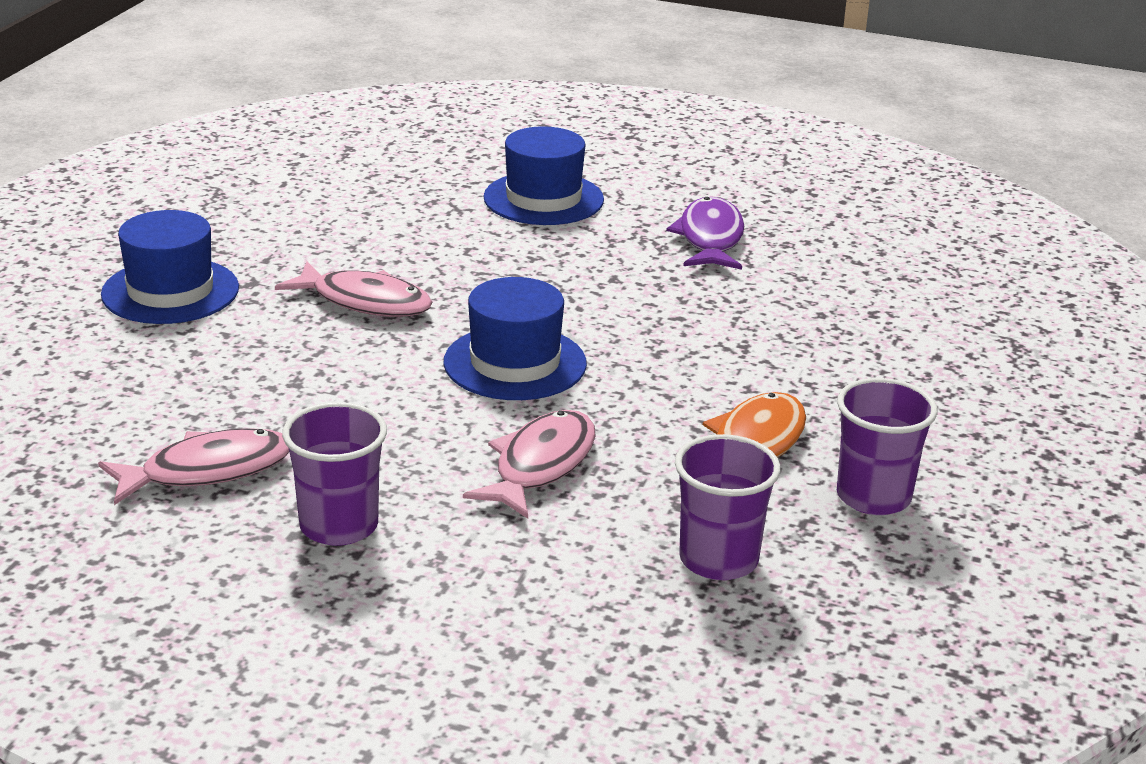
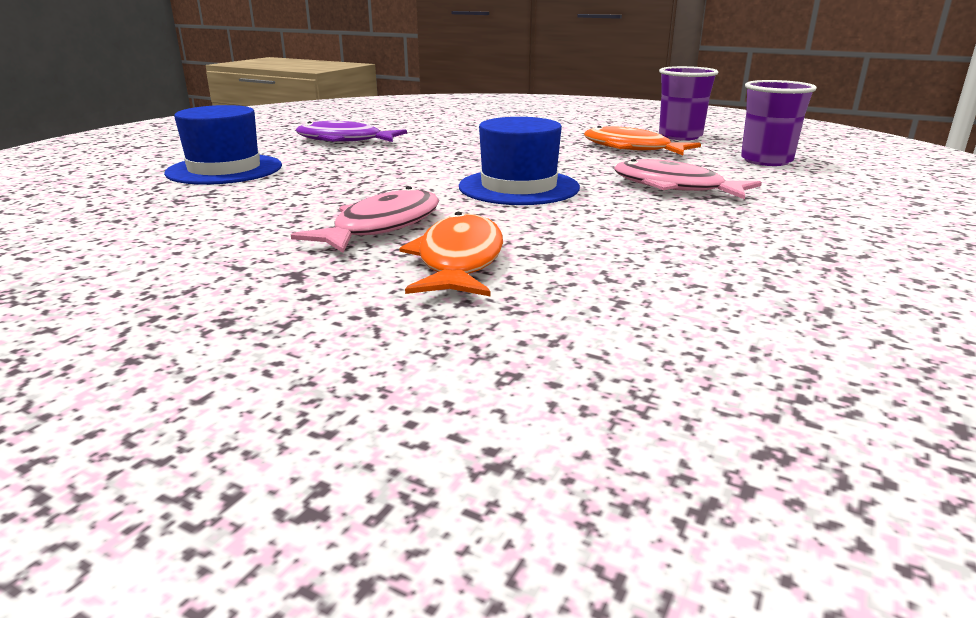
camera: 80 degrees left, 5 degrees down
pink fish [98,428,289,505] -> none
blue hat [101,210,239,324] -> none
purple cup [282,402,387,546] -> none
none -> orange fish [399,212,503,297]

